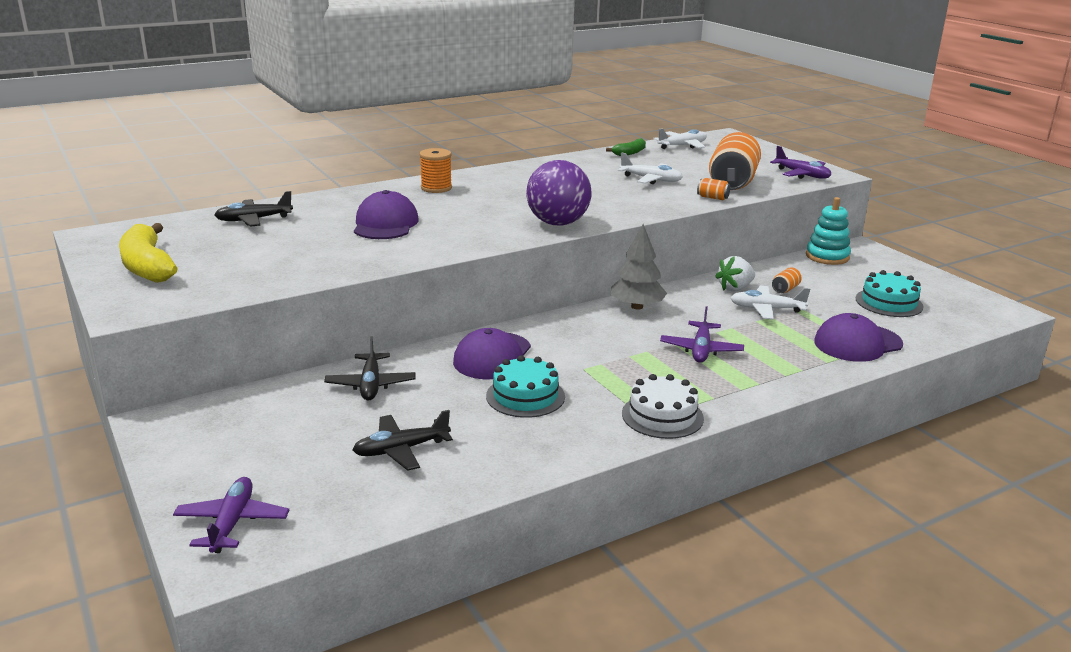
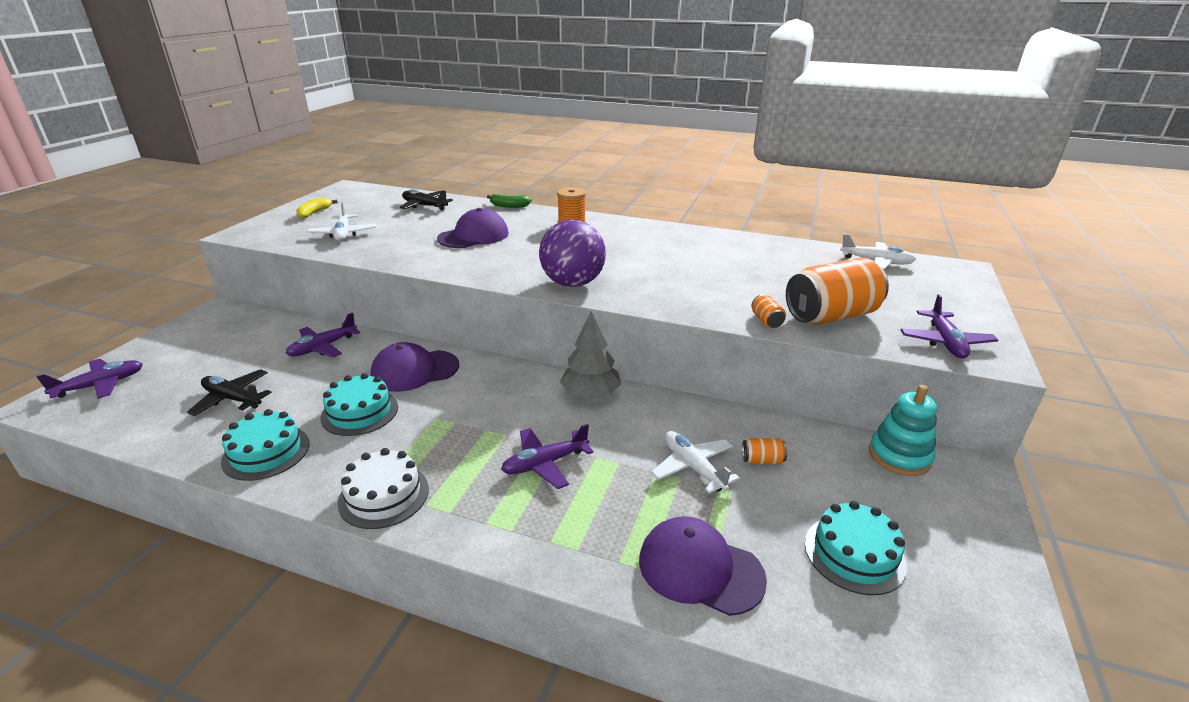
camera: 50 degrees right, 5 degrees up
yellow banana [119,223,178,283] -> yellow banana [296,197,338,219], size x0.53
black plane [324,336,416,401] -> purple plane [286,313,360,357]
green banana [606,138,646,156] -> green banana moved to [487,194,532,208]
white plane [618,152,683,184] -> white plane moved to [307,202,376,241]
white strawberry [715,256,755,292] -> none
none -> turquoise cake [221,409,310,481]

